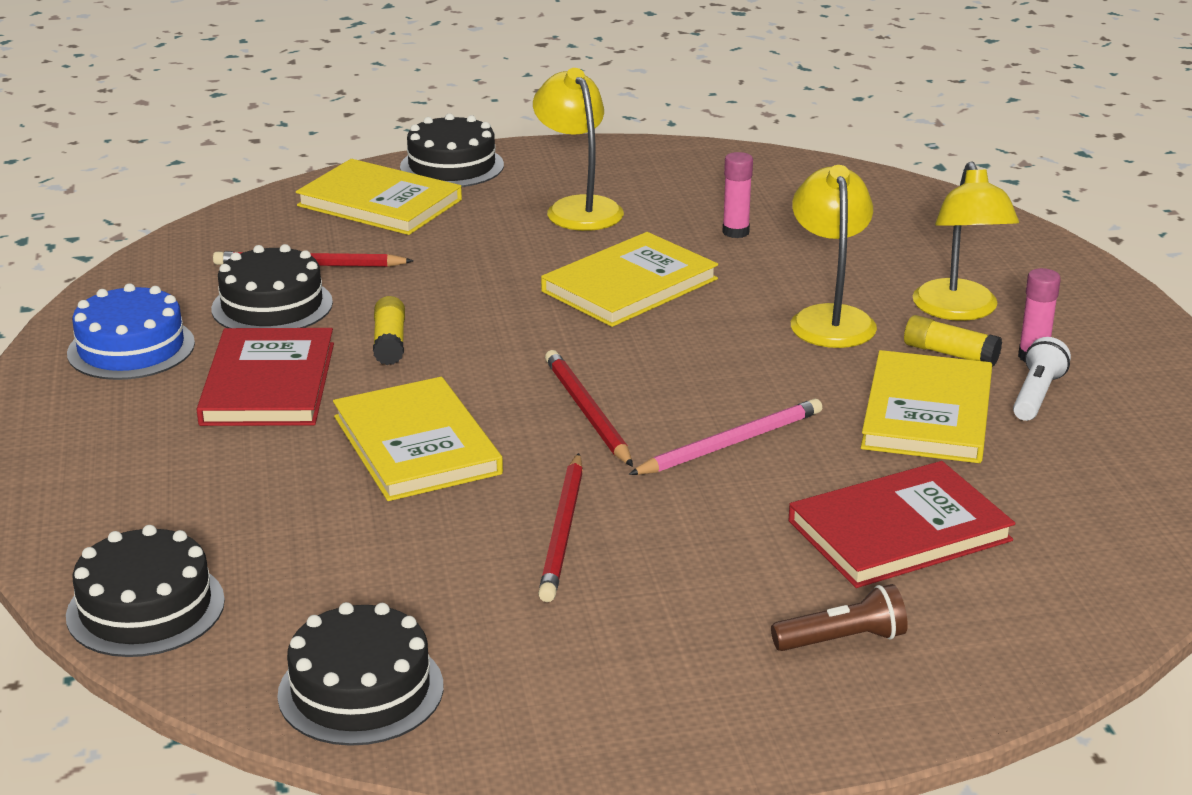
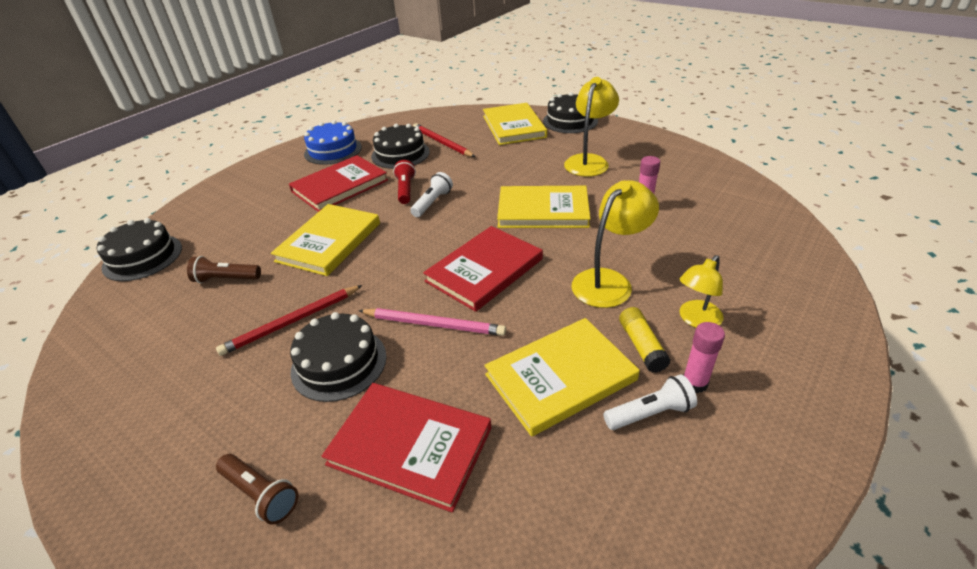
camera: 50 degrees right, 10 degrees up
black cake [277,602,444,746] -> black cake moved to [290,312,386,402]
yellow glue stick [373,296,405,365] -> red flashlight [393,160,416,204]
red pencil [545,350,633,467] -> none
yellow lamp [913,161,1019,321] -> yellow lamp [679,255,724,328], size x0.66
none -> brown flashlight [187,256,261,283]
none -> white flashlight [410,172,453,217]
none -> red book [423,226,543,312]

